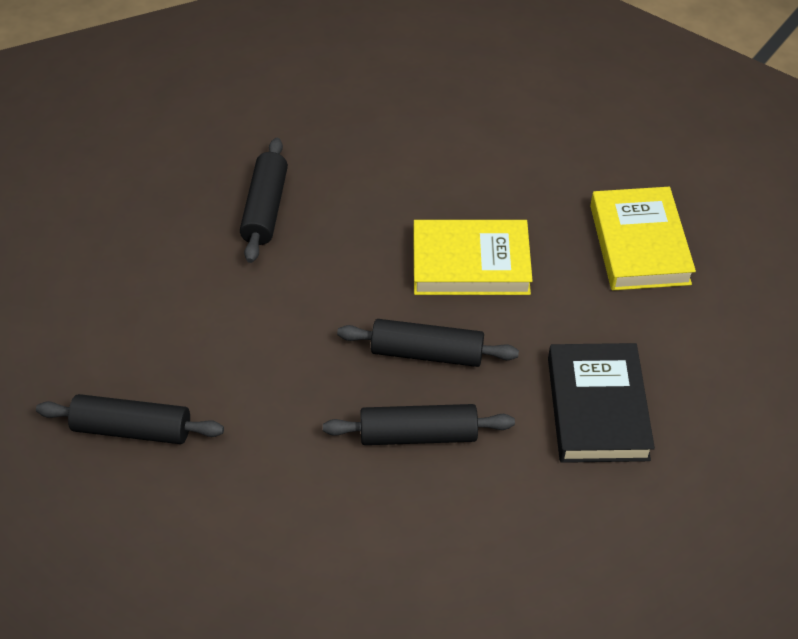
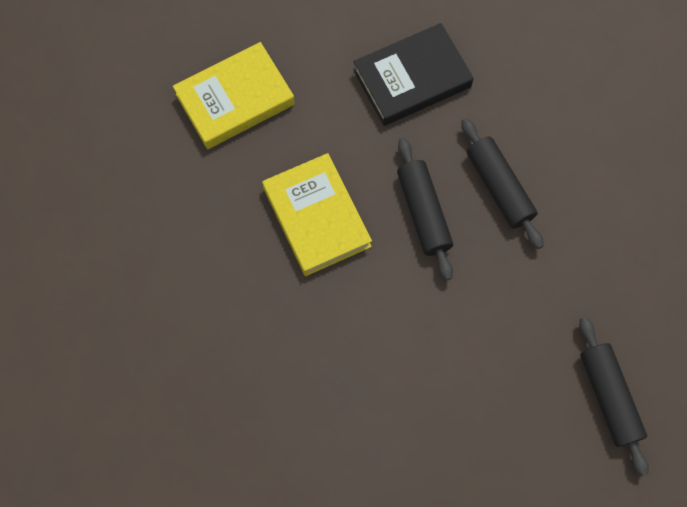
camera: 115 degrees left, 20 degrees up
black rolling pin [240,138,288,263] -> none

